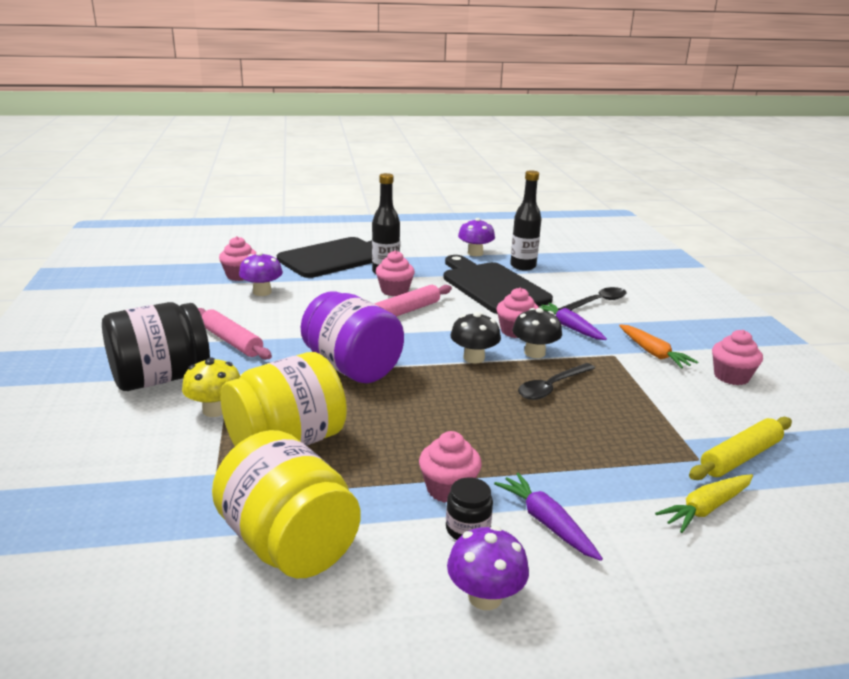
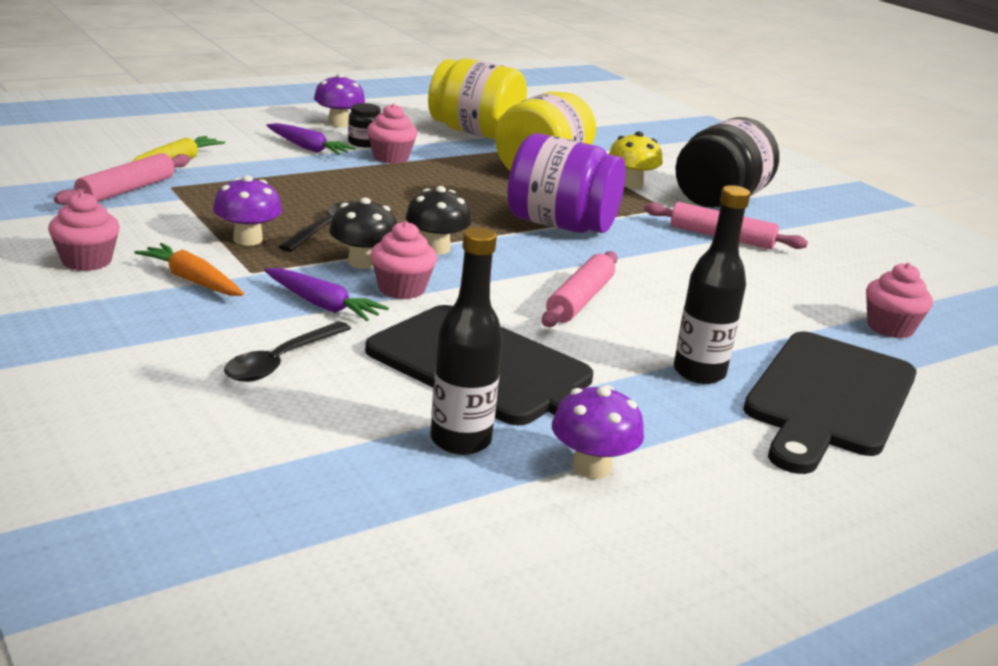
camera: 155 degrees right, 0 degrees up
purple mushroom [239,252,283,296] -> purple mushroom moved to [213,175,282,245]
pink cupcake [376,250,415,296] -> none
yellow rolling pin [689,417,792,480] -> pink rolling pin [54,153,190,205]

